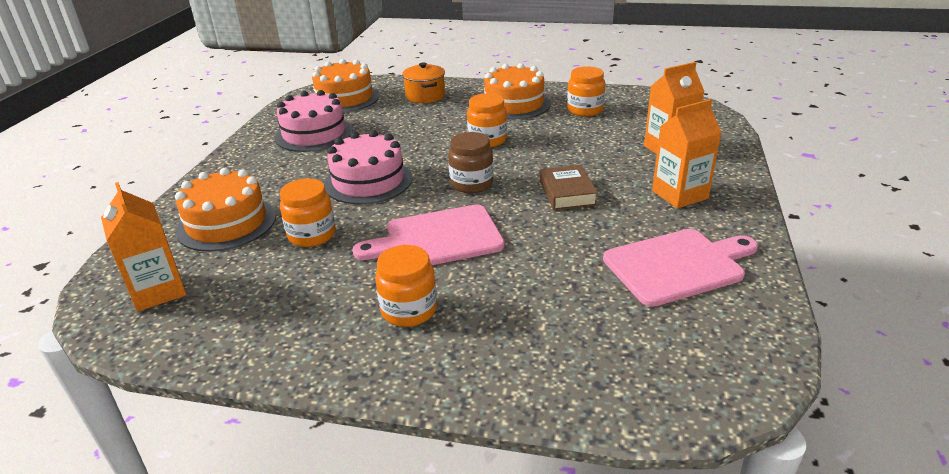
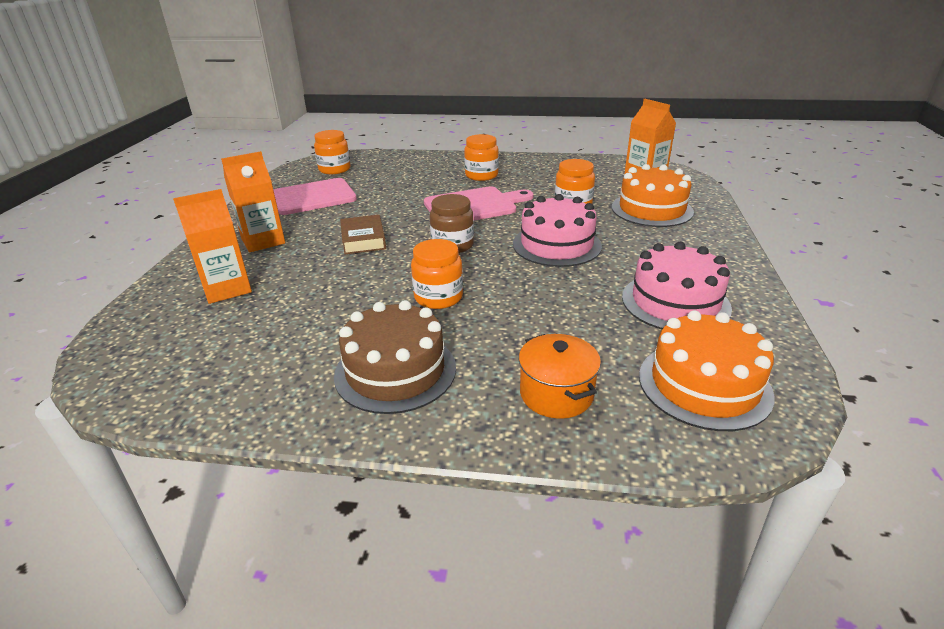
camera: 175 degrees right, 0 degrees up
orange cake [484,63,551,120] -> brown cake [334,300,456,414]
orange jar [567,66,605,117] -> orange jar moved to [314,130,351,174]

